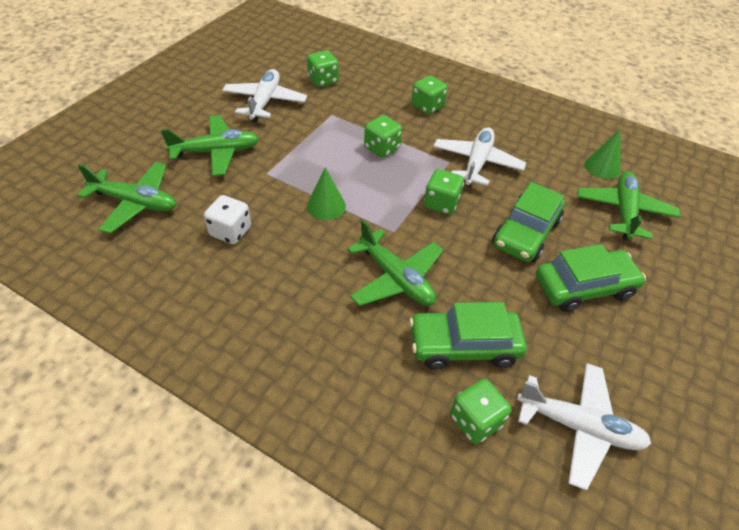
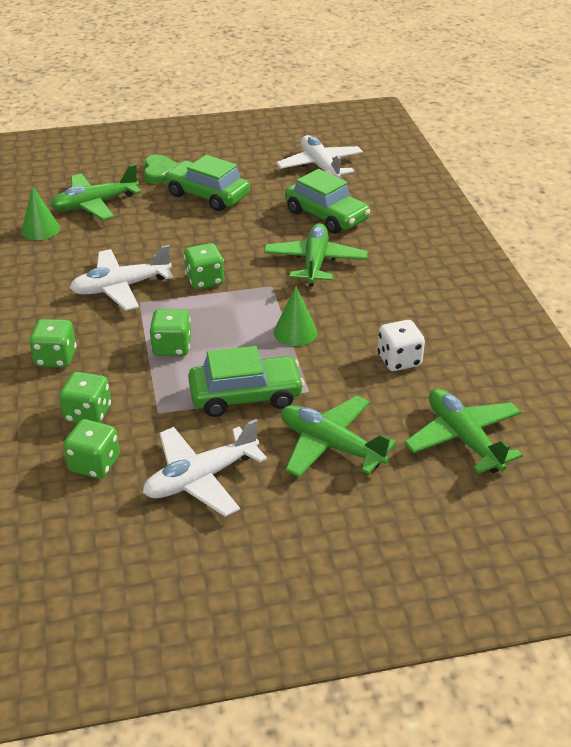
camera: 130 degrees left, 10 degrees down
green dice [450,379,511,444] -> green dice moved to [59,372,111,423]
green car [492,182,565,262] -> green car moved to [188,346,304,417]
none -> green heart [144,155,179,184]

